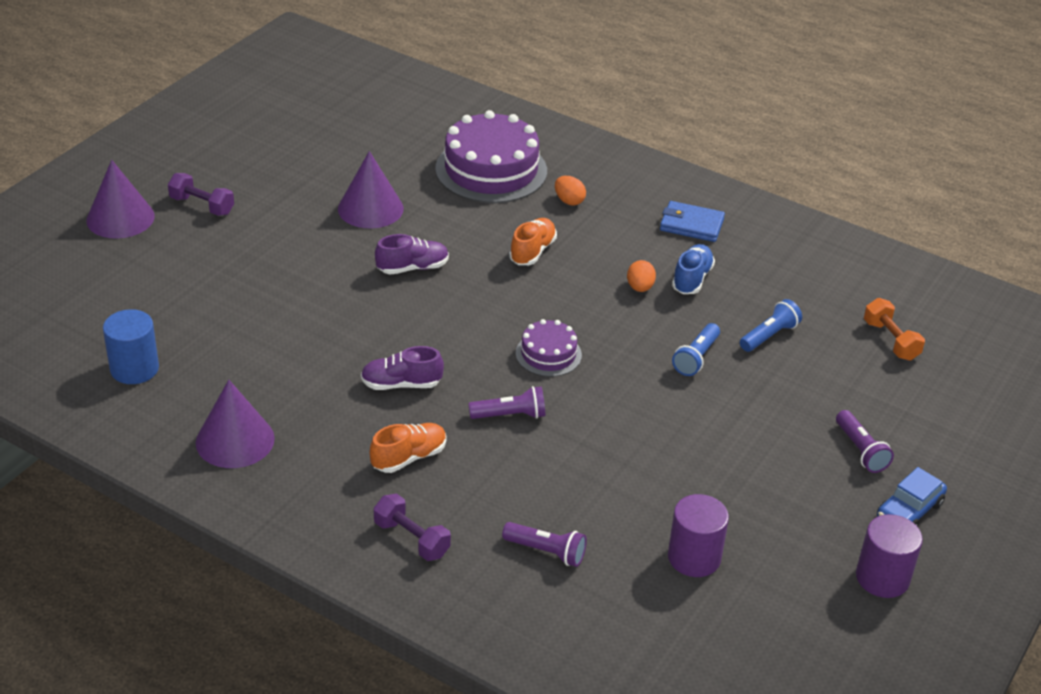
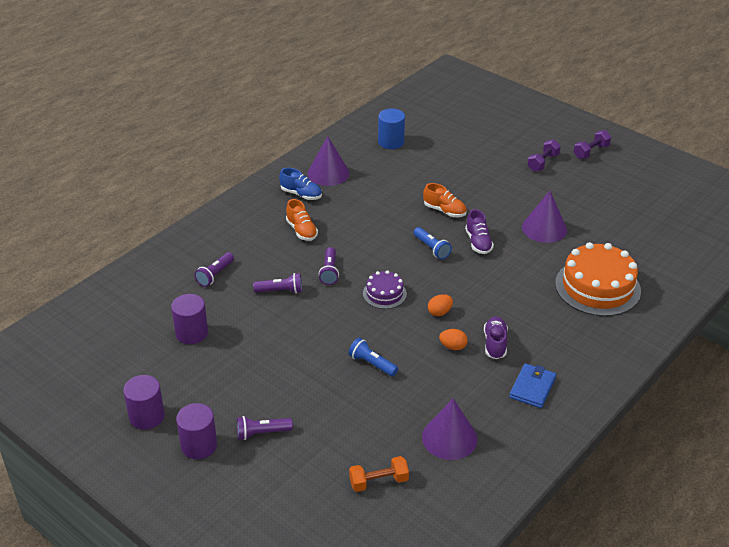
camera: 100 degrees right, 0 degrees up
purple cone [86,160,155,239] -> purple cone moved to [422,399,478,460]
purple shoe [361,346,444,390] -> purple shoe moved to [484,316,508,359]
purple dumbbell [374,494,451,561] -> purple dumbbell moved to [574,130,611,159]
purple cake [435,110,547,203] -> orange cake [555,242,641,316]
orange shoe [509,218,557,265] -> orange shoe moved to [423,183,467,217]
orange egg [555,176,586,205] -> orange egg moved to [428,294,453,316]
blue shoe [672,244,715,294] -> blue shoe moved to [279,168,322,200]
blue flashlight [740,299,802,352] -> blue flashlight moved to [414,227,452,259]
blue car [877,467,947,527] -> purple cylinder [176,403,217,459]
none -> purple flashlight [253,273,302,294]

